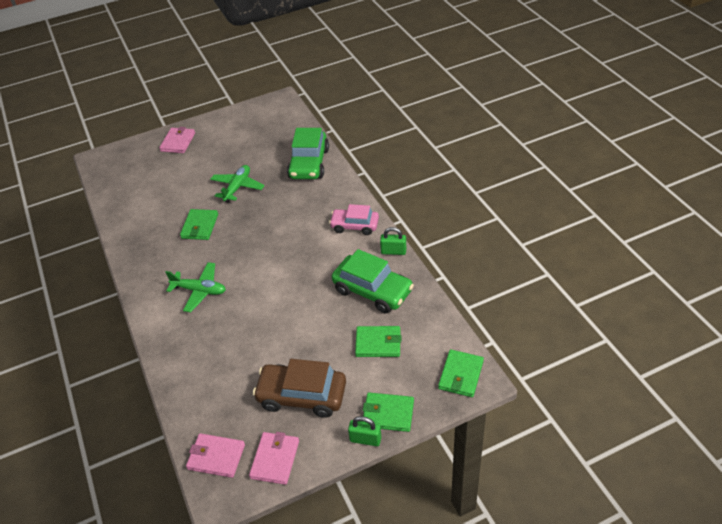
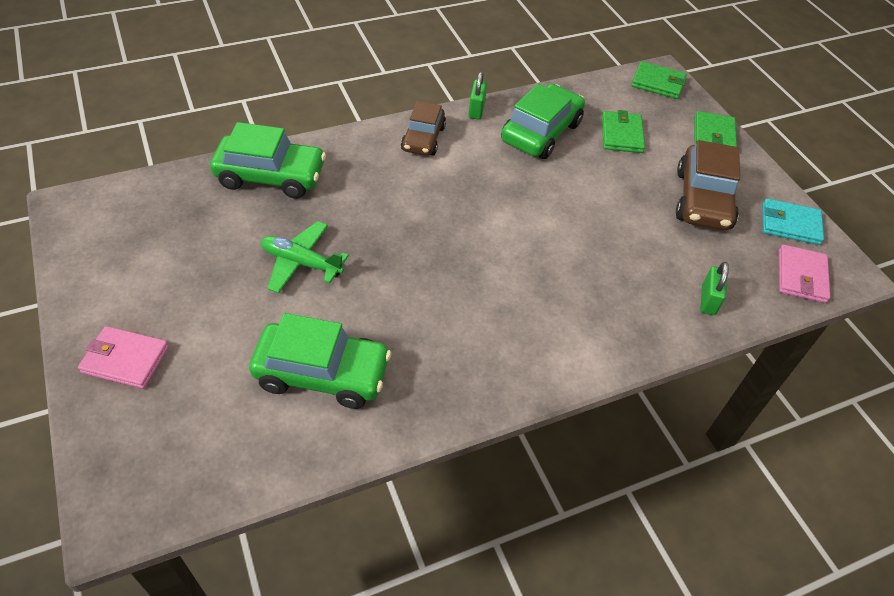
camera: 95 degrees left, 5 degrees up
green plane [165,262,226,312] -> none
green wallet [180,209,218,240] -> none
pink wallet [249,432,299,485] -> turquoise wallet [763,198,824,245]
pink car [329,204,379,235] -> brown car [401,101,446,156]
green padlock [348,416,381,446] -> green padlock moved to [700,262,729,315]
none -> green car [249,313,391,409]

